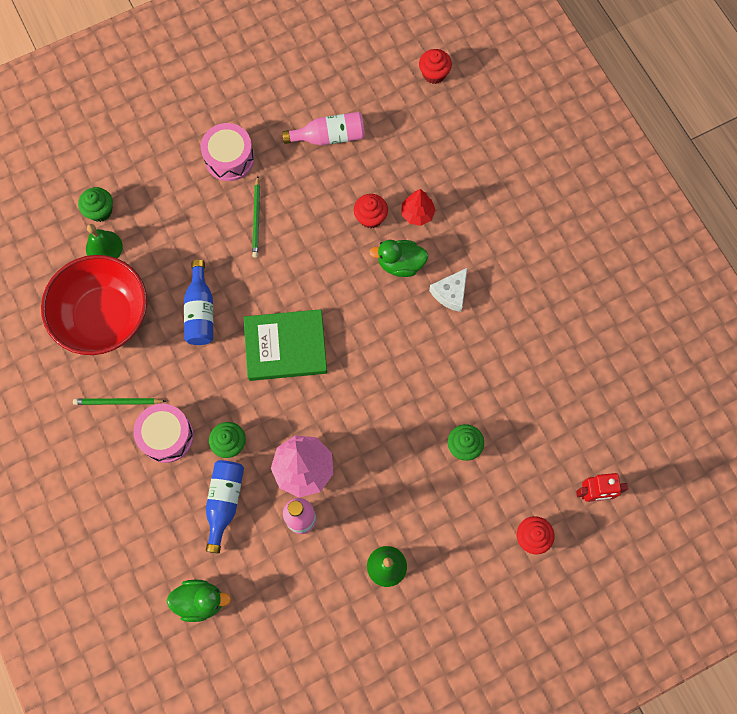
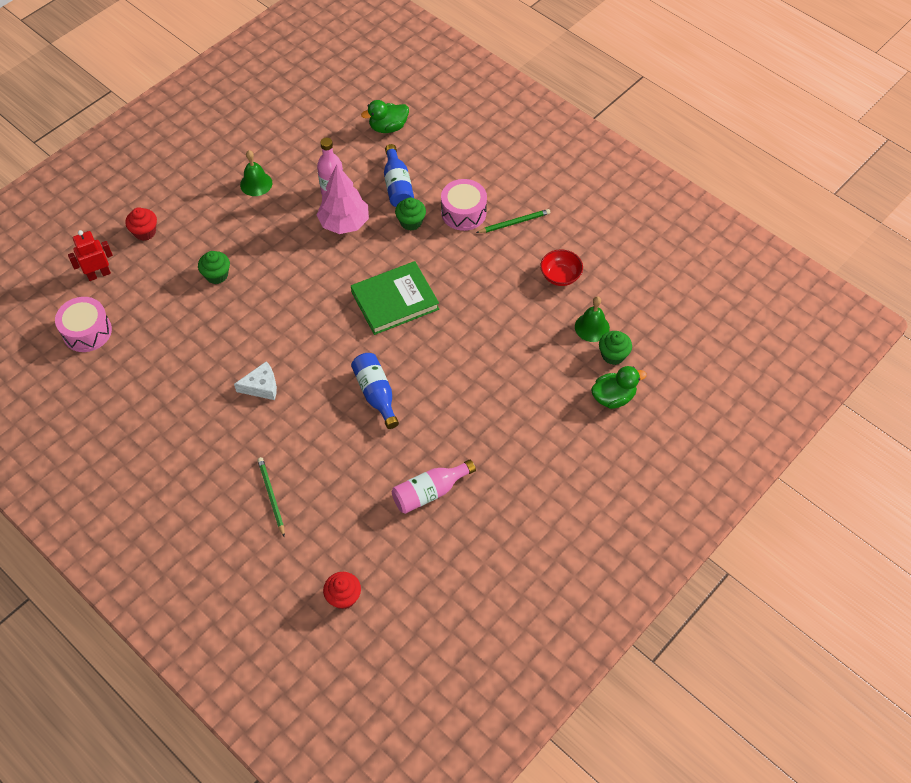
camera: 160 degrees right, 15 degrees down
red bowl [41,255,147,355] -> red bowl [540,249,583,286], size x0.46
blue bottle [184,260,213,345] -> blue bottle moved to [351,353,399,429]
pink drum [201,123,254,181] -> pink drum moved to [55,297,112,352]
green pencil [252,176,260,258] -> green pencil moved to [257,457,285,537]
red cupcake [354,194,388,228] -> none
green duck [369,240,428,277] -> green duck moved to [591,366,647,409]
red tree [401,189,436,226] -> none
white cheese [429,268,467,312] -> white cheese turned 60 degrees clockwise [234,361,277,400]

